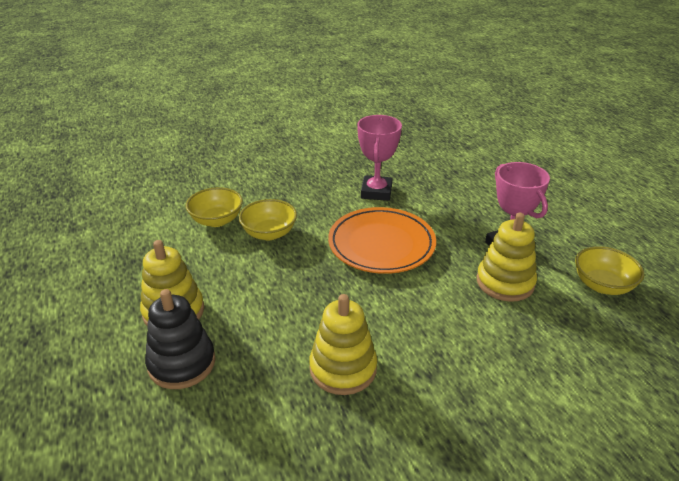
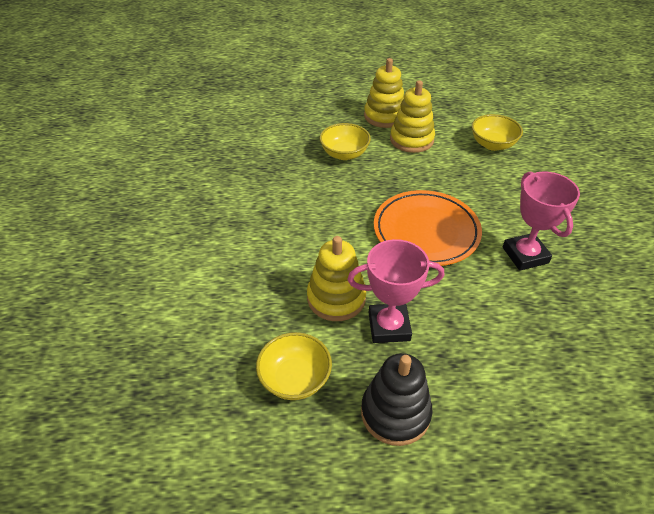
camera: 110 degrees right, 10 degrees up
black stacking toy [145,289,216,389] -> black stacking toy moved to [361,353,433,446]
yellow bowl [239,199,297,240] -> yellow bowl moved to [320,123,371,160]
yellow stacking toy [309,294,377,395] -> yellow stacking toy moved to [390,80,435,153]
pink trophy [357,115,402,201] -> pink trophy turned 45 degrees clockwise [503,171,580,271]

